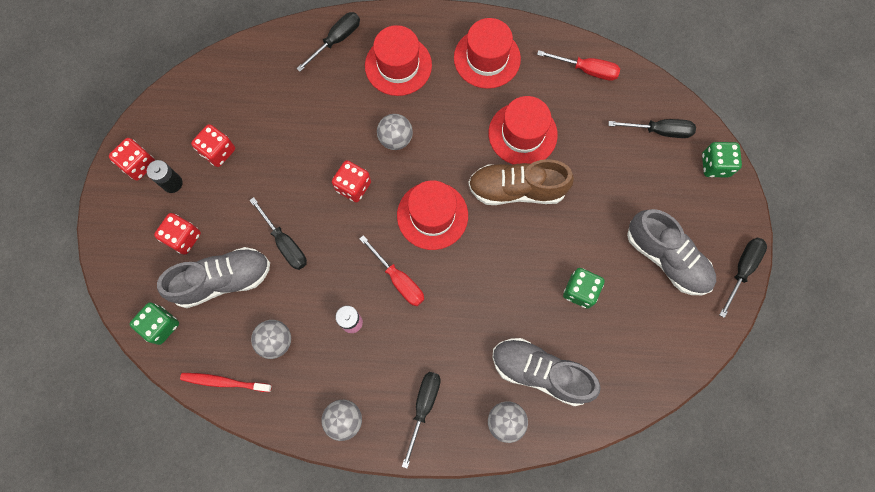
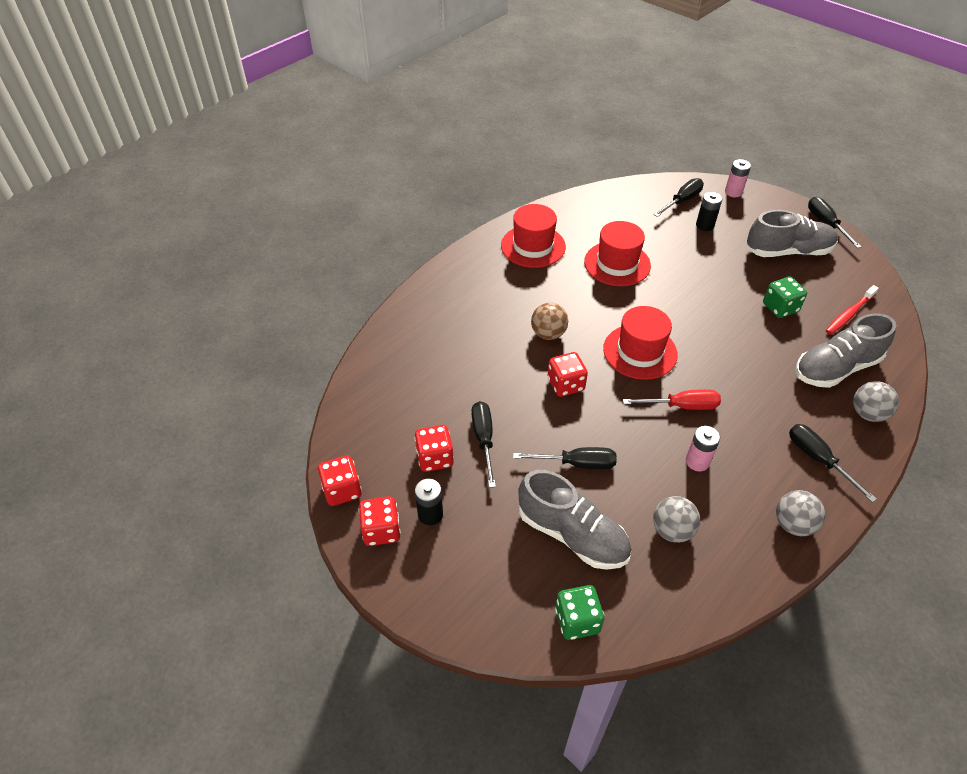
camera: 50 degrees left, 25 degrees down
red dice [154,213,201,255] -> red dice moved to [318,456,362,506]
grey shoe [157,247,270,308] -> grey shoe turned 105 degrees clockwise [518,470,631,570]
red toothbrush [180,373,272,392] -> red toothbrush moved to [826,285,879,334]
black screwdriver [296,12,360,71] -> black screwdriver moved to [472,401,496,488]
red hat [365,25,432,96] -> none
grey ball [377,114,413,150] -> brown ball [531,303,568,340]
brown shoe [468,159,574,205] -> none
red screwdriver [537,50,620,81] -> none
green dice [702,142,742,177] -> pink battery [725,159,751,197]
none -> black battery [696,192,722,231]

